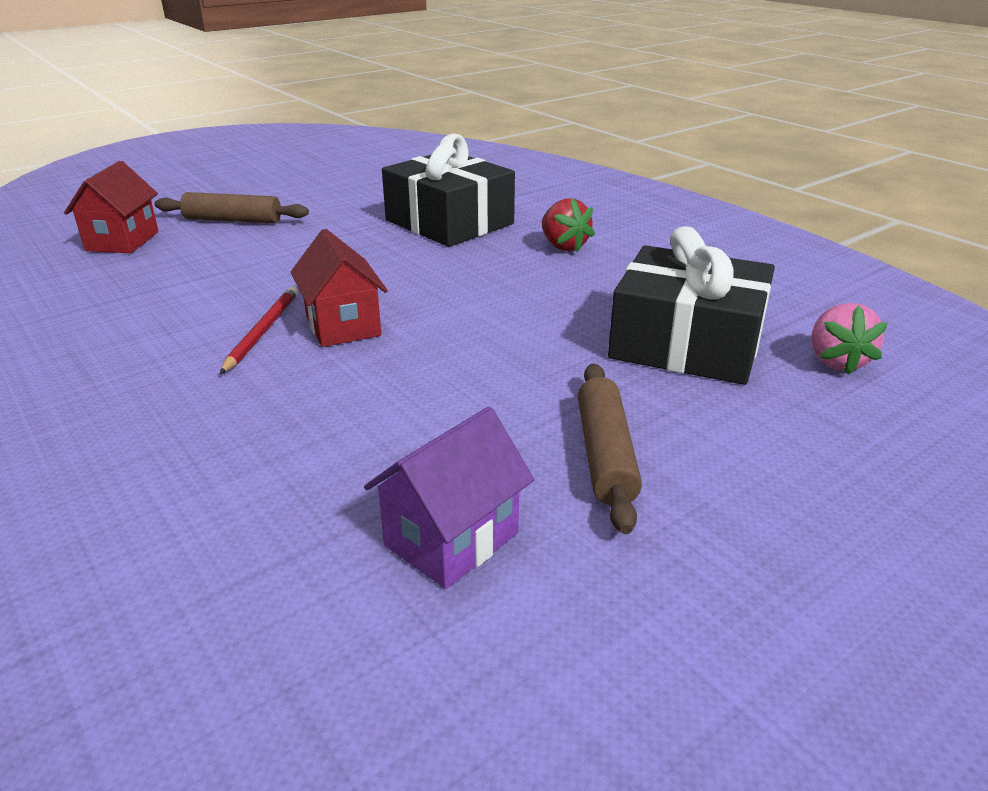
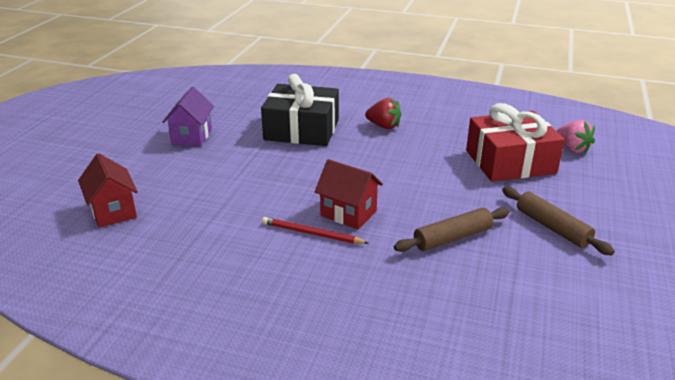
camera: 35 degrees left, 0 degrees up
brown rolling pin [155,192,309,224] -> brown rolling pin moved to [394,207,510,252]
red pencil [220,287,298,374] -> red pencil turned 45 degrees counterclockwise [262,217,368,244]
purple house [364,407,534,589] -> purple house moved to [162,87,214,146]
black gift [608,226,775,385] -> red gift [466,103,565,182]

